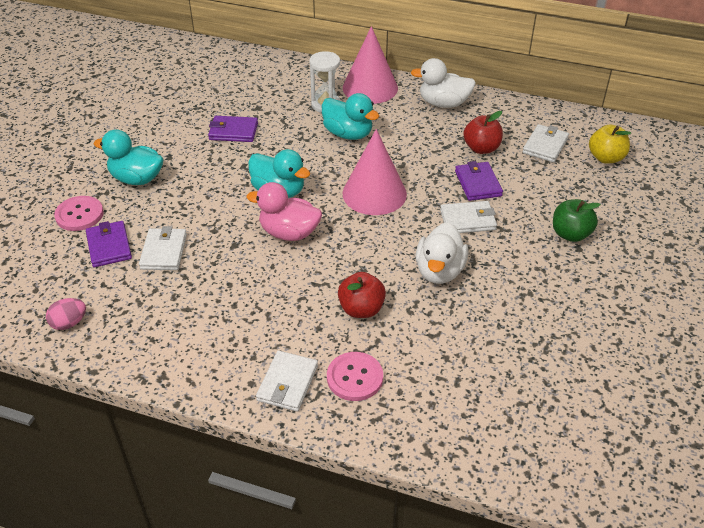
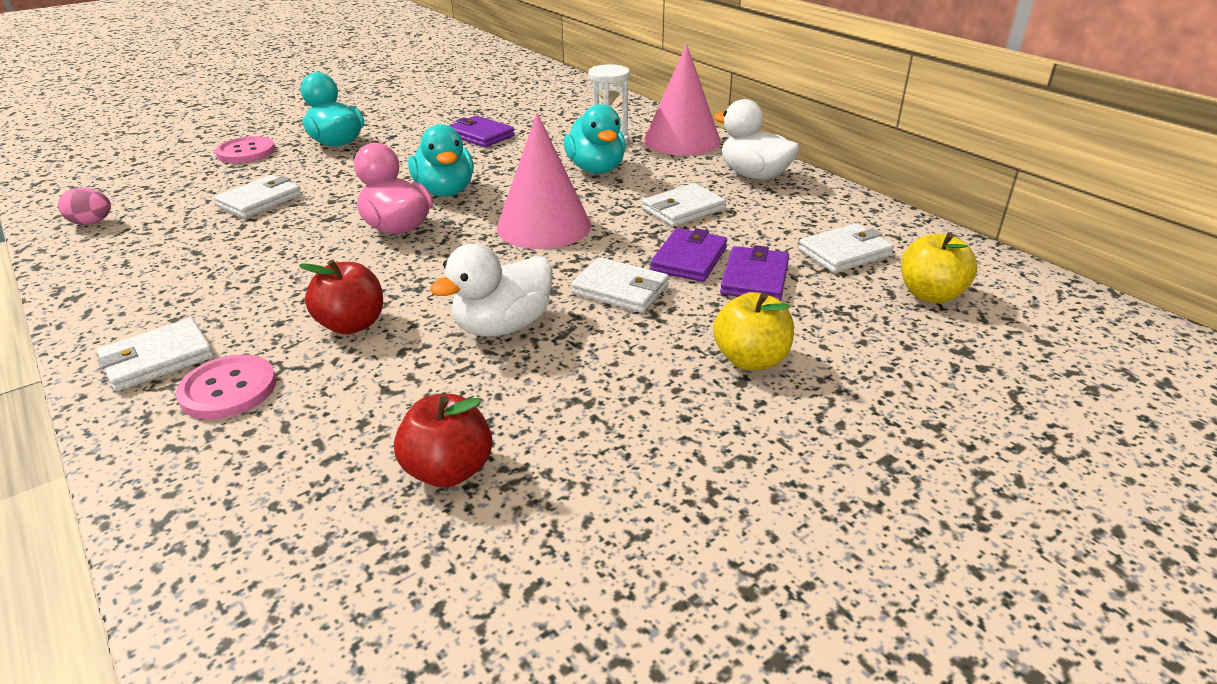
camera: 35 degrees right, 10 degrees down
purple wallet [86,221,132,267] -> purple wallet moved to [720,245,789,301]
red apple [463,111,503,154] -> red apple moved to [394,394,492,488]
green apple [553,199,601,242] -> yellow apple [713,292,794,370]
none -> white wallet [642,183,726,227]

